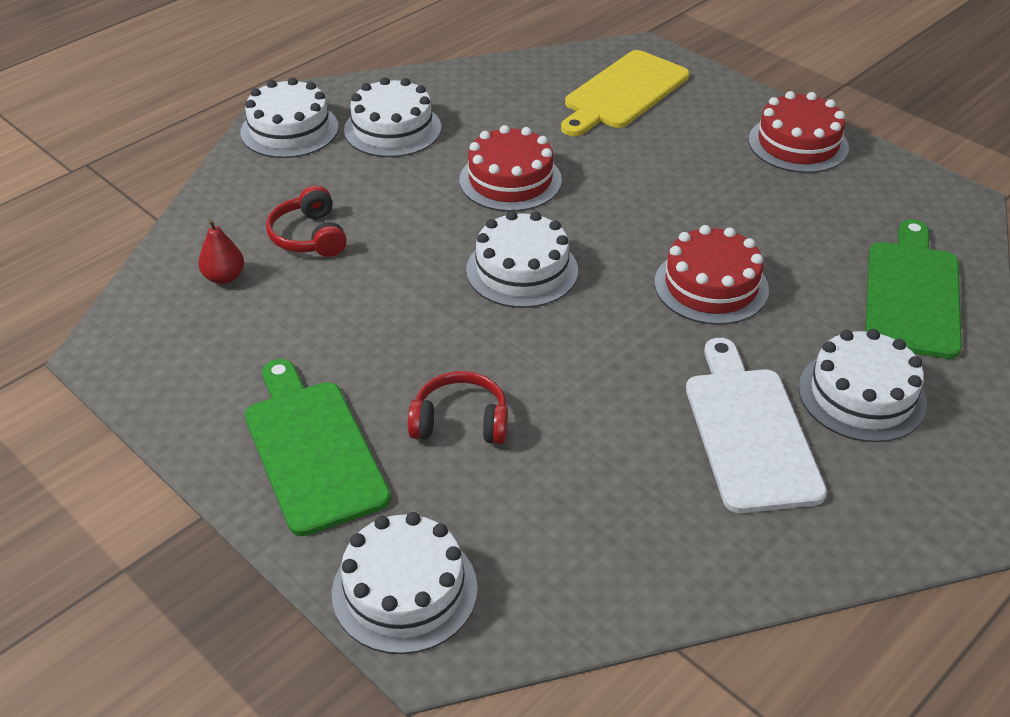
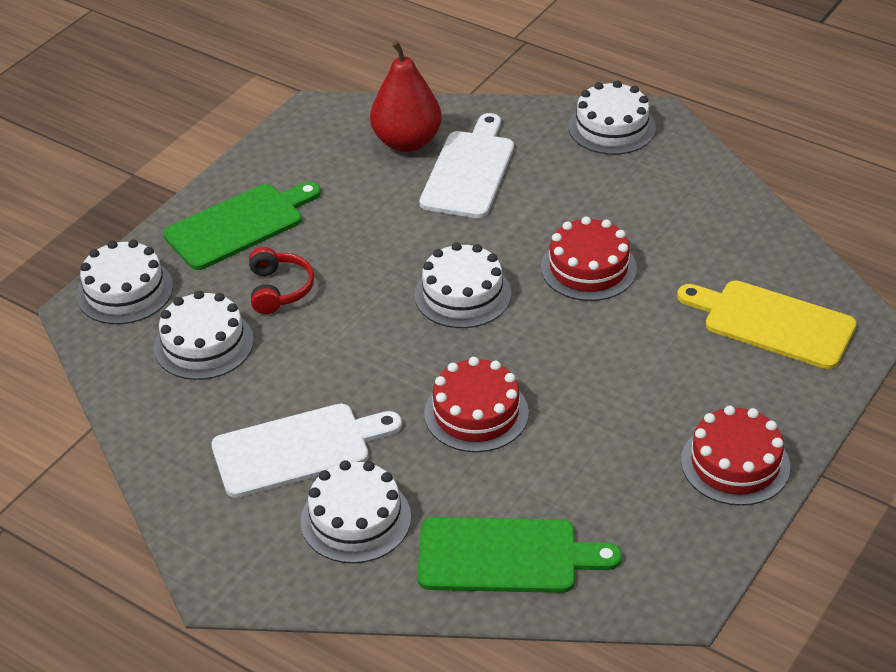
camera: 80 degrees right, 0 degrees up
red pear [198,219,244,284] -> red pear [370,41,442,152], size x2.06
red headphones [266,185,347,257] -> white cutting board [420,113,514,218]
white cake [344,77,441,157] -> white cake moved to [154,290,254,380]

